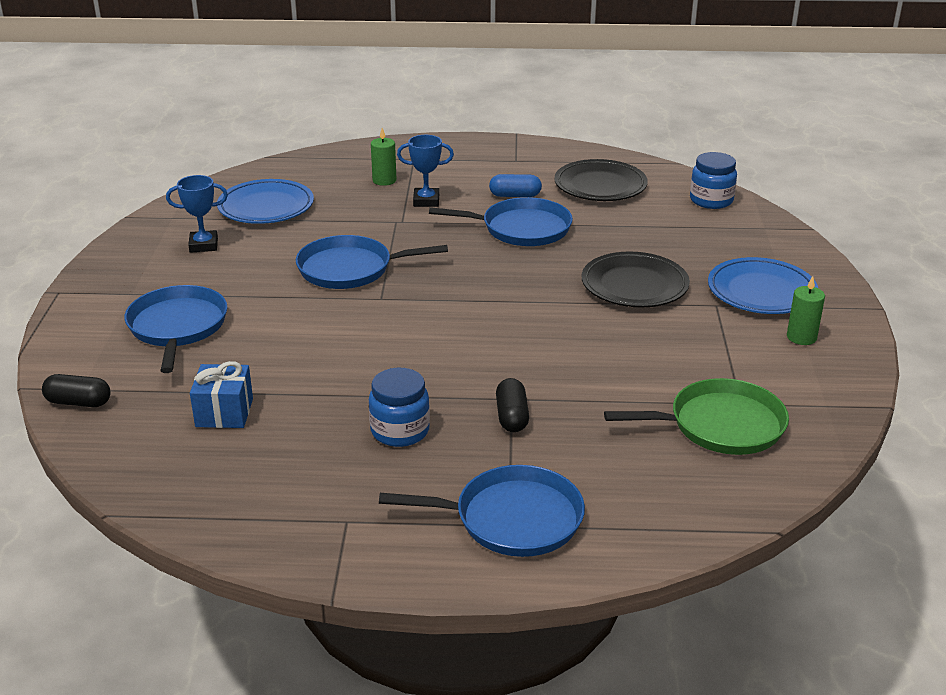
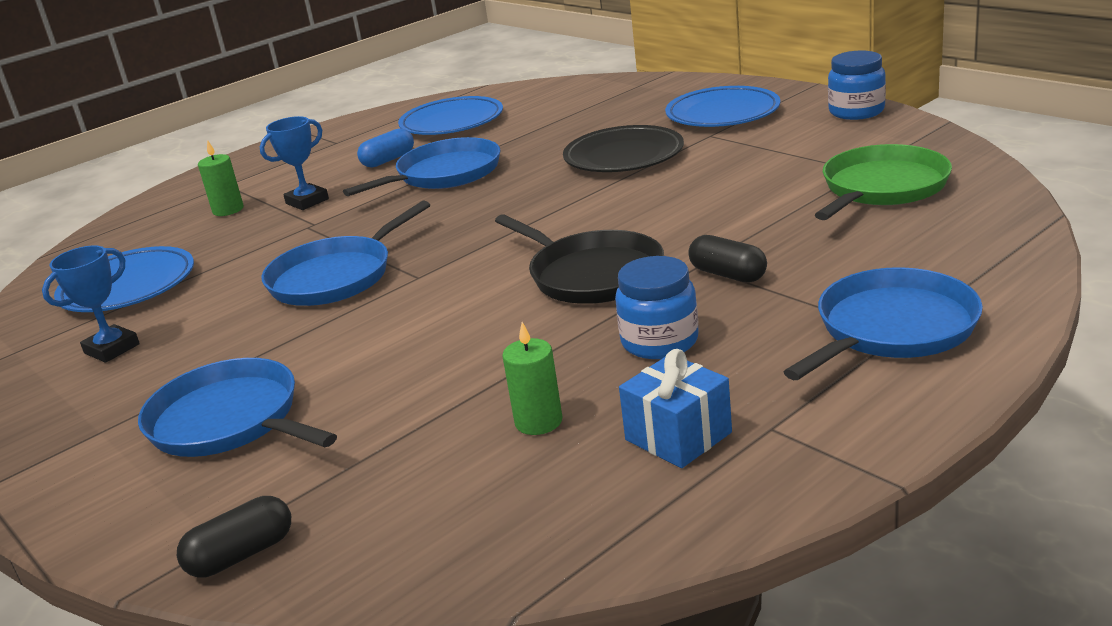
camera: 40 degrees left, 5 degrees down
blue gift [190,361,253,428] -> blue gift moved to [619,349,732,468]
black plate [554,159,648,201] -> blue plate [398,96,503,135]
blue jar [690,152,737,209] -> blue jar moved to [828,50,886,120]
green candle [787,276,825,345] -> green candle moved to [502,322,562,435]
none -> black pan [495,214,664,304]

